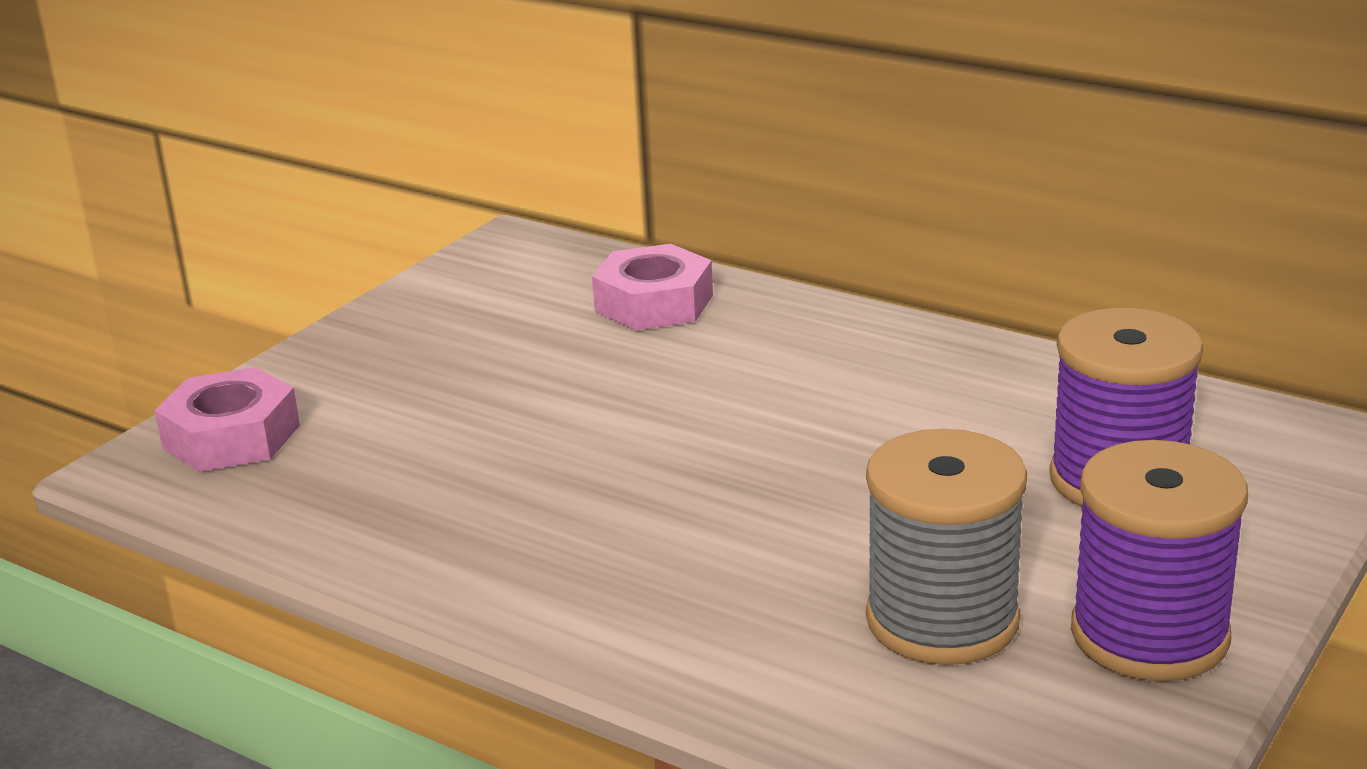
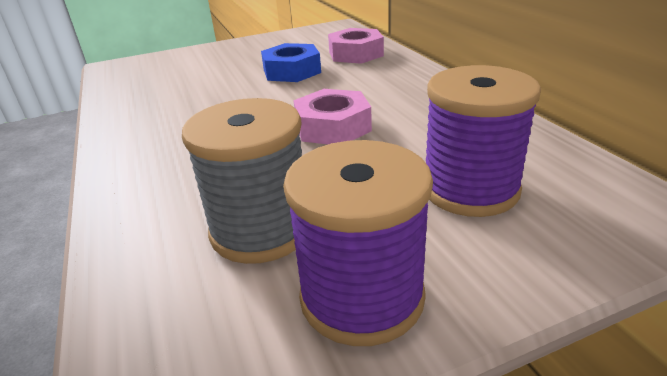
camera: 35 degrees right, 5 degrees up
pink nut [154,367,300,472] -> pink nut moved to [293,89,372,144]
none -> blue nut [261,43,321,82]

